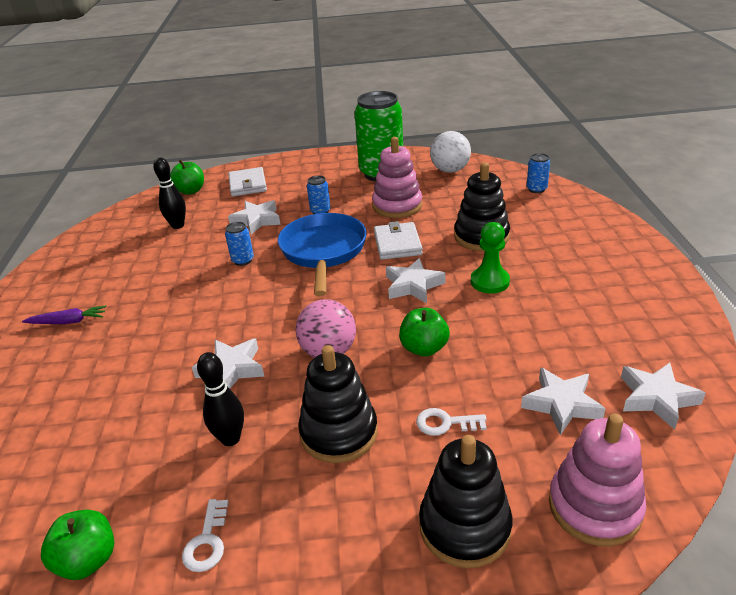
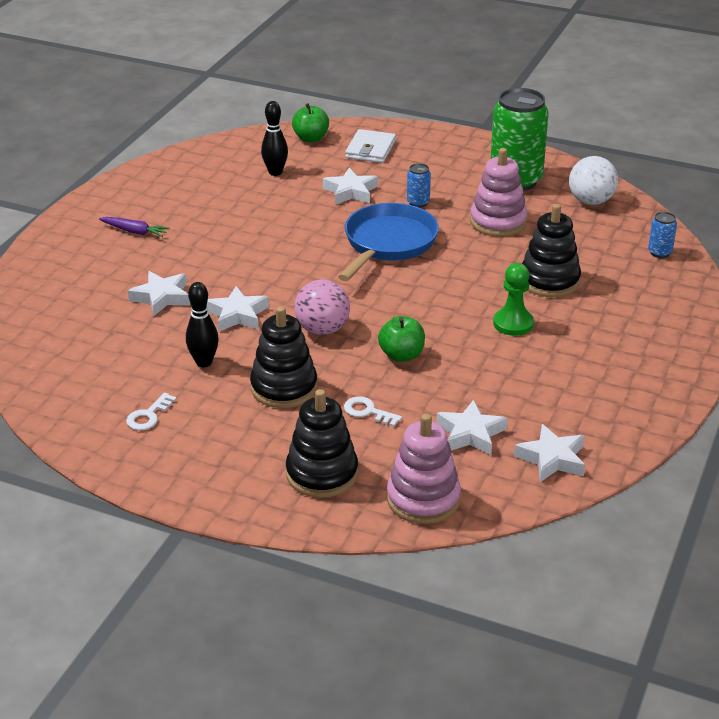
camera: 25 degrees right, 0 degrees up
green apple [41,510,114,580] -> none
blue can [225,222,254,266] -> none
white wallet [374,221,423,260] -> none
white star [386,258,446,303] -> white star moved to [128,271,190,316]

